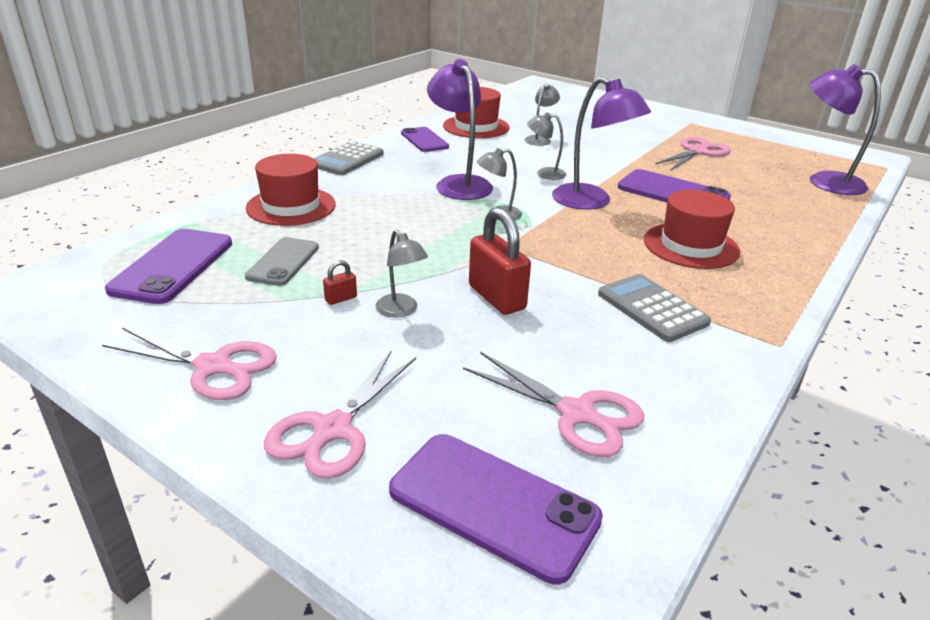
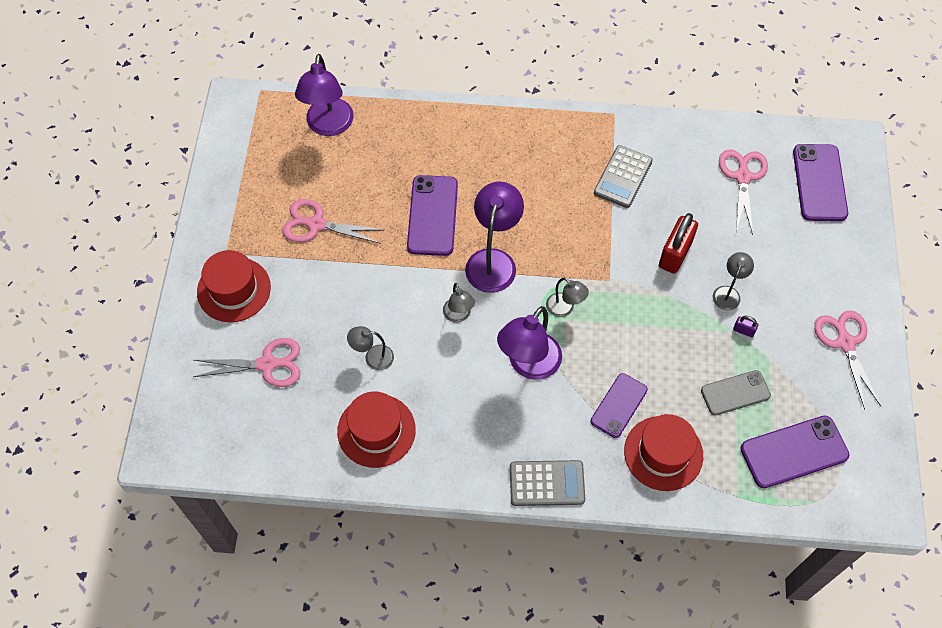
camera: 120 degrees left, 30 degrees up
pink scissors [264,350,416,479] -> pink scissors moved to [193,338,300,387]
red padlock [323,260,357,305] -> purple padlock [733,316,758,337]
purple phone [401,127,449,152] -> purple phone moved to [591,373,648,438]
red hat [644,190,740,269] -> red hat moved to [197,250,271,322]

